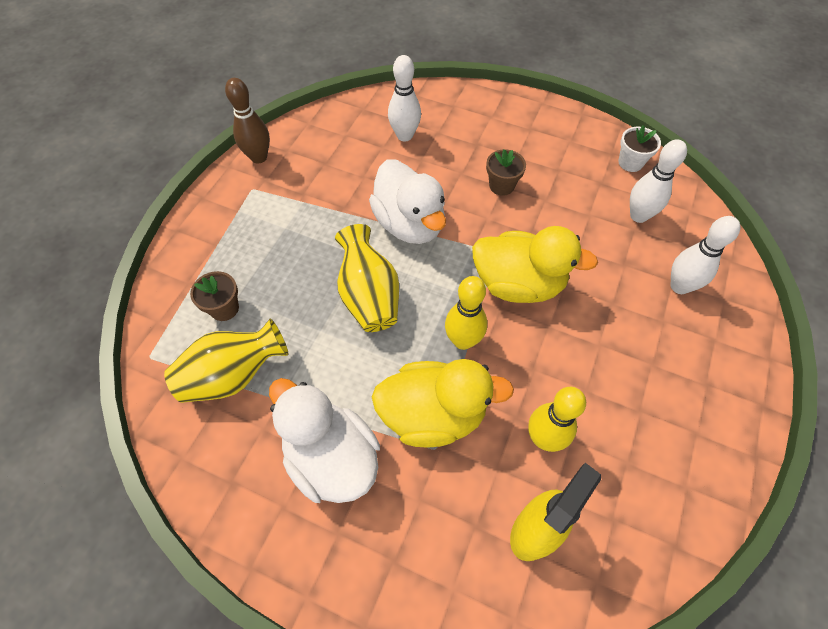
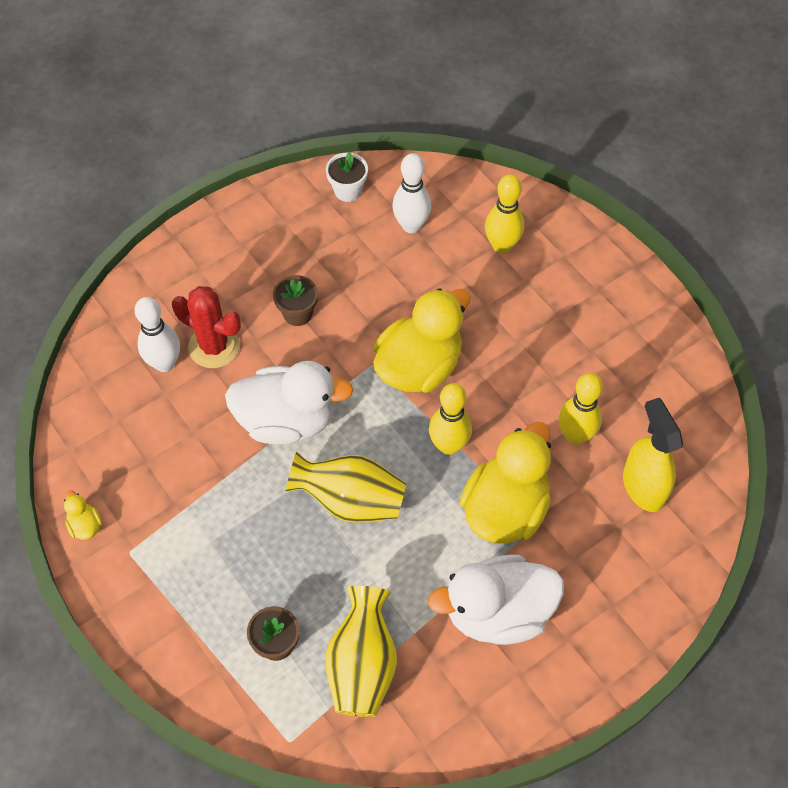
camera: 60 degrees left, 0 degrees up
brown bowling pin [225,78,270,164] -> yellow duck [64,490,102,540]
white bowling pin [670,216,740,294] -> yellow bowling pin [485,174,524,254]
none -> red cactus [172,286,241,368]

